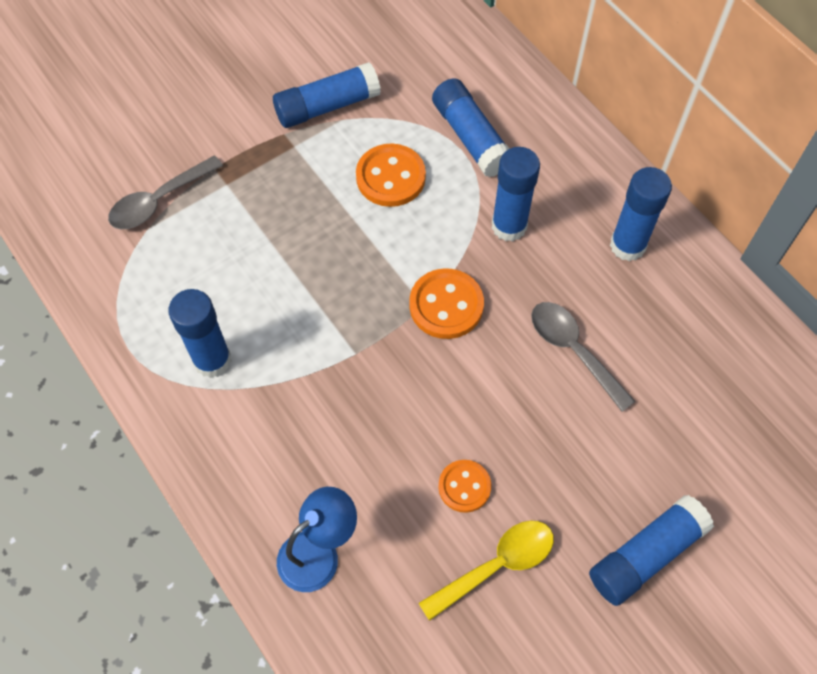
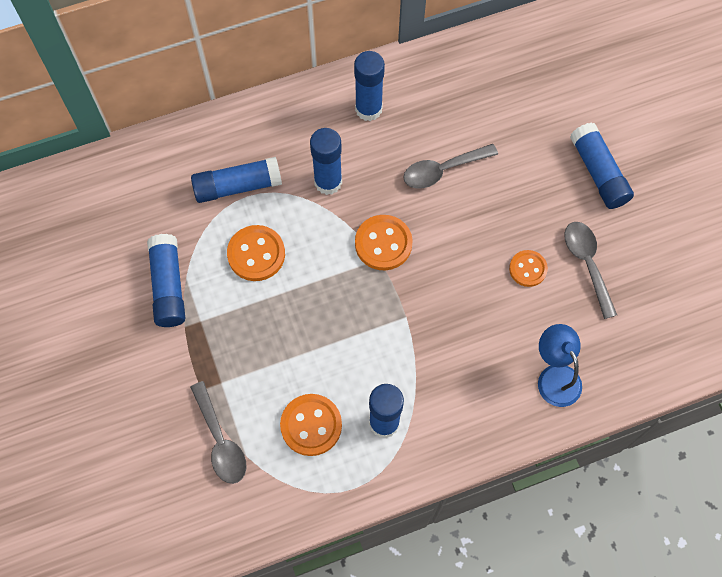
camera: 75 degrees left, 5 degrees up
yellow spoon [419,521,554,621] -> grey spoon [565,222,617,319]
none -> orange button [280,394,342,456]

